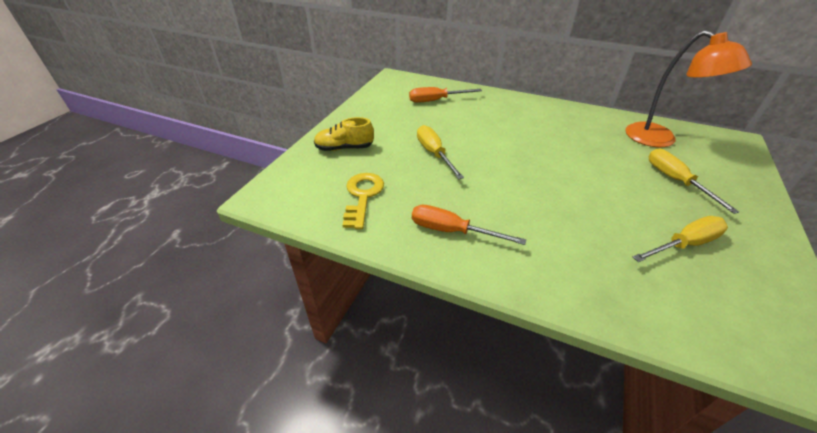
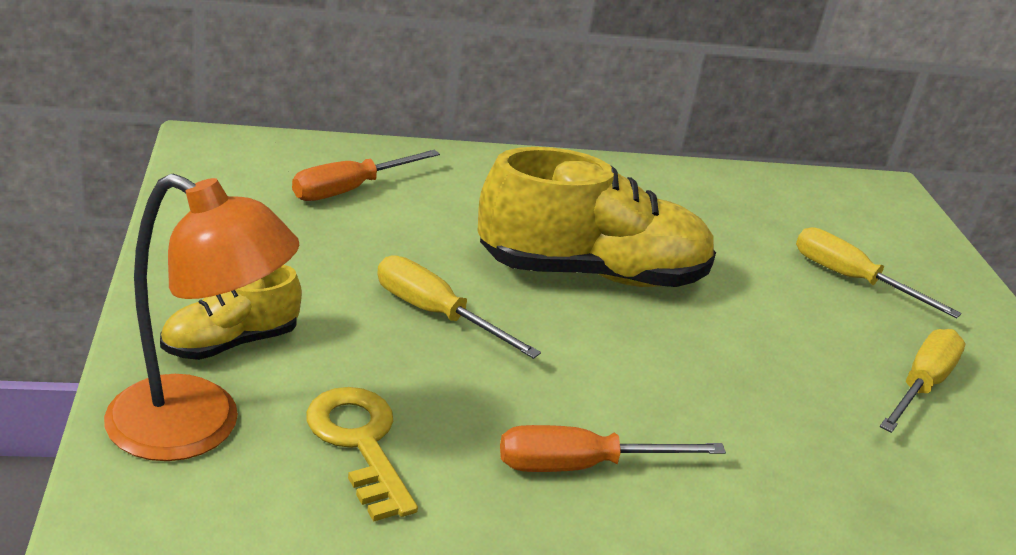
camera: 35 degrees left, 10 degrees down
orange lamp [625,30,752,147] -> orange lamp moved to [104,174,299,461]
none -> yellow shoe [477,147,716,287]

